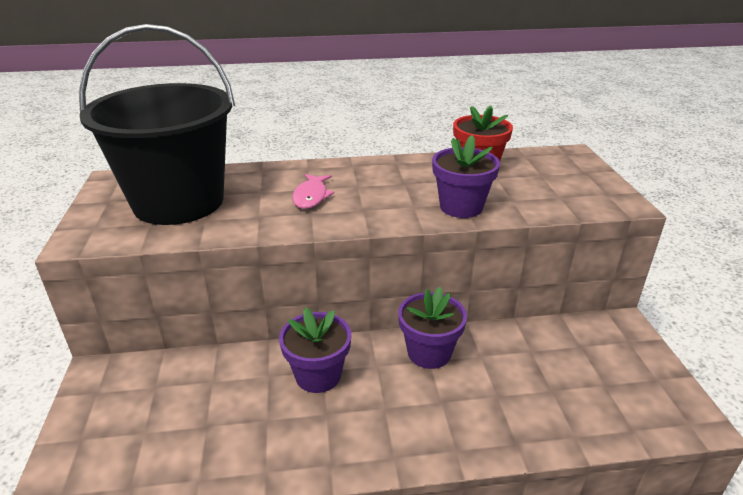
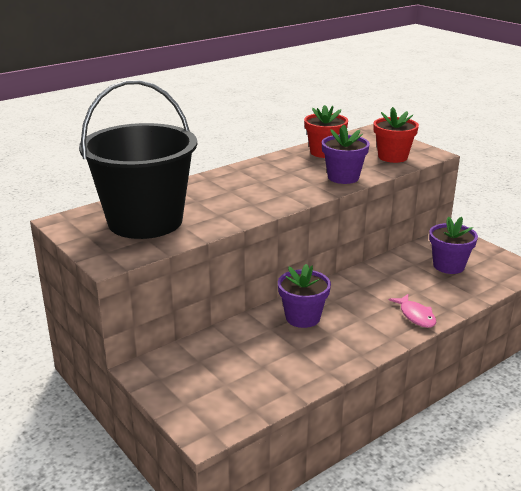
camera: 30 degrees left, 5 degrees down
pink fish [292,174,334,209] -> pink fish moved to [389,294,436,328]
purple flower pot [398,287,467,369] -> purple flower pot moved to [429,217,478,274]
none -> red flower pot [373,107,419,163]

